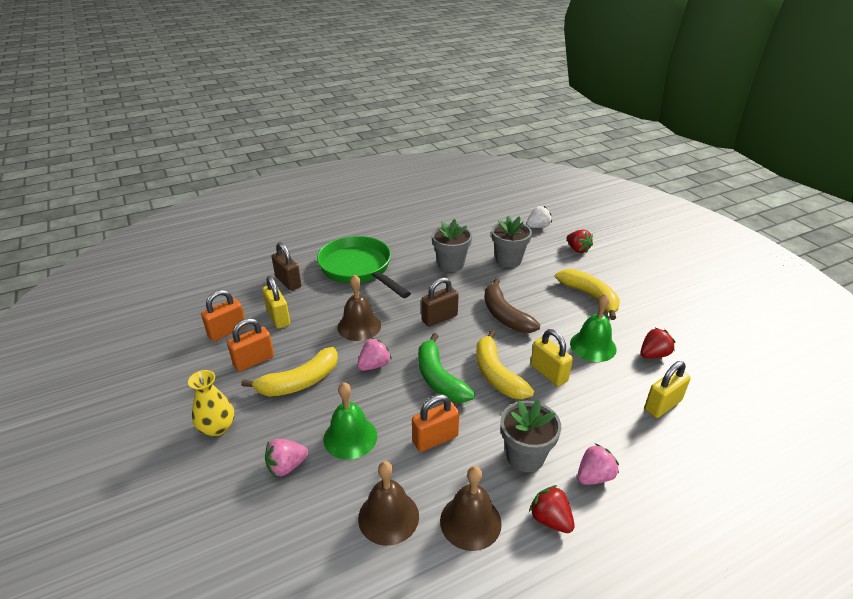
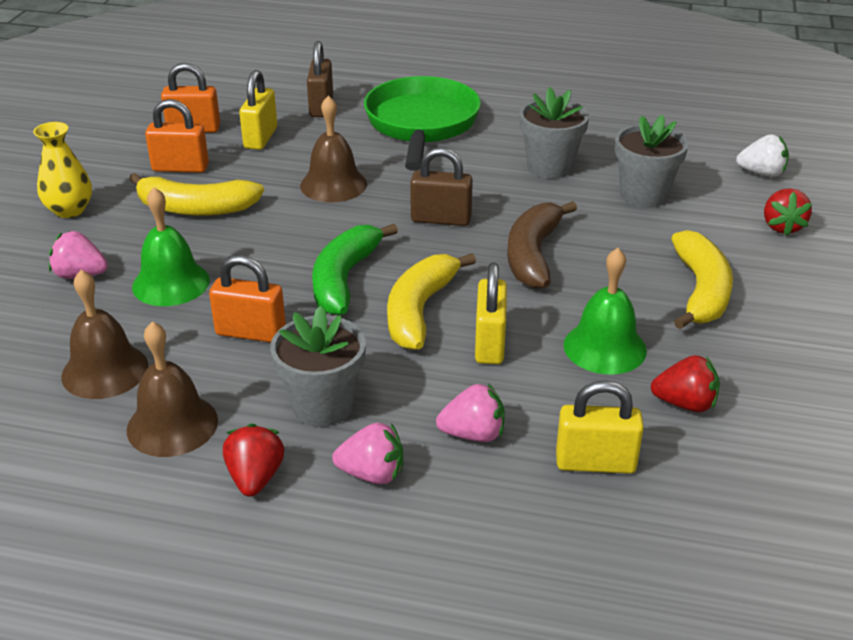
camera: 40 degrees right, 0 degrees up
pink strawberry [357,338,392,371] -> pink strawberry moved to [436,384,505,442]

